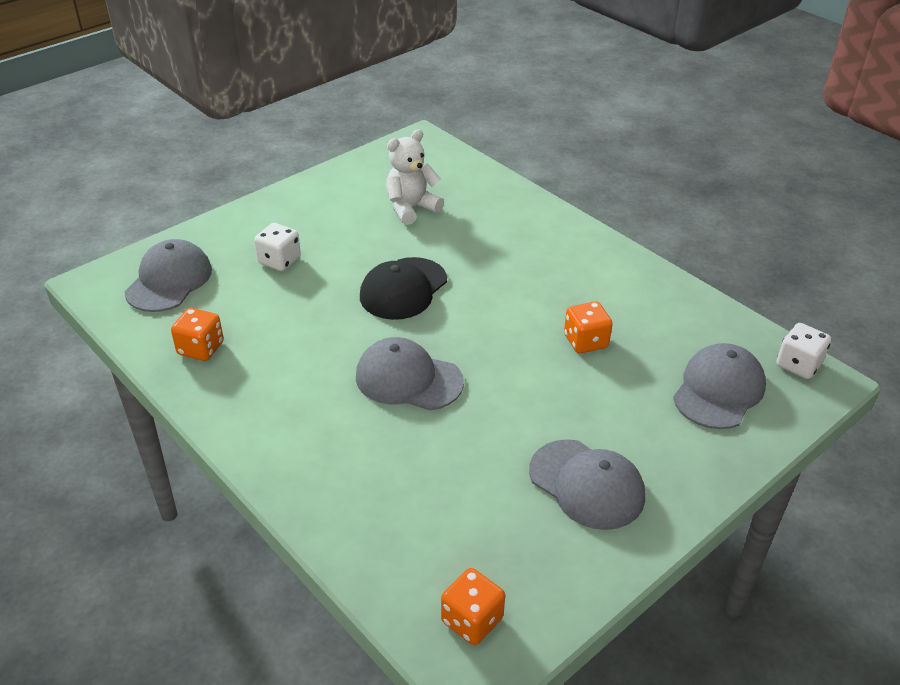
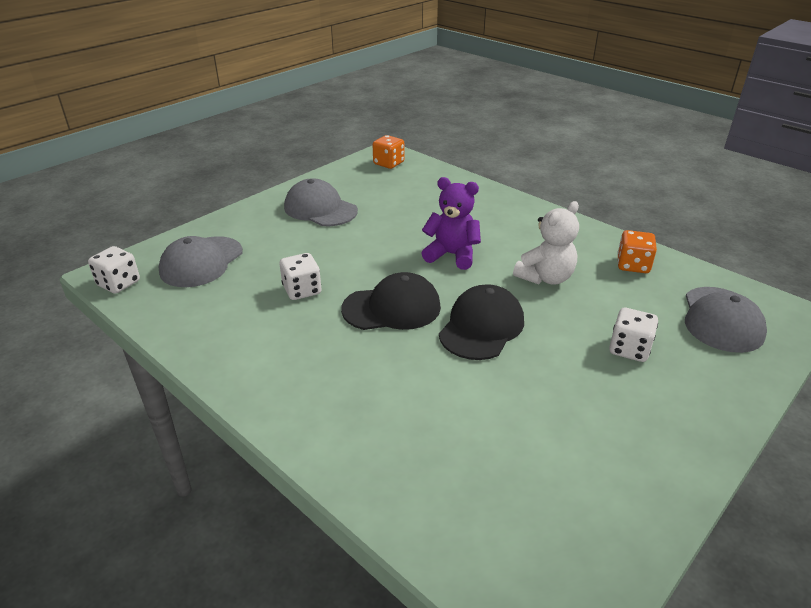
camera: 175 degrees right, 5 degrees down
grey cap [356,337,464,410] -> purple teddy bear [421,177,481,270]
white teddy bear [386,129,444,225] -> white teddy bear moved to [513,201,579,284]
orange dice [564,301,613,354] -> white dice [280,253,321,300]
none -> black cap [341,272,441,330]

